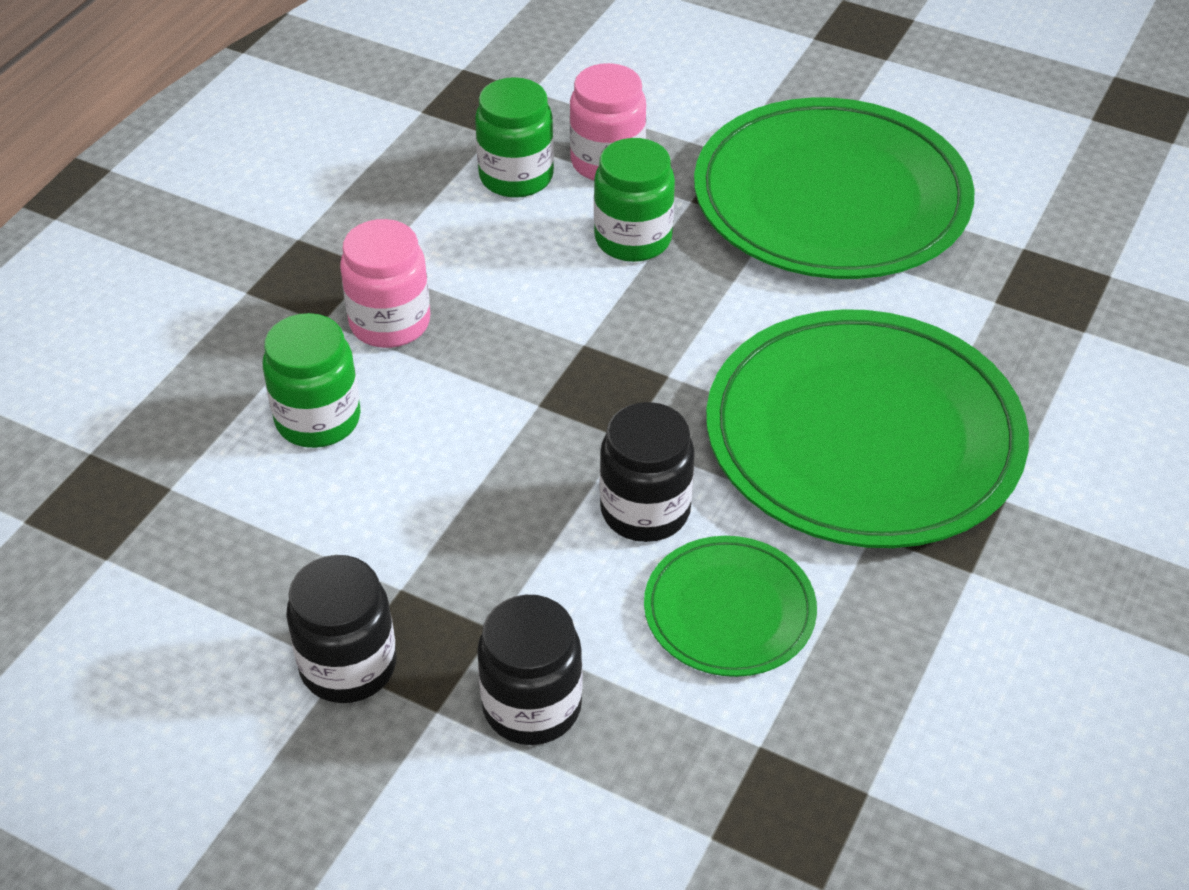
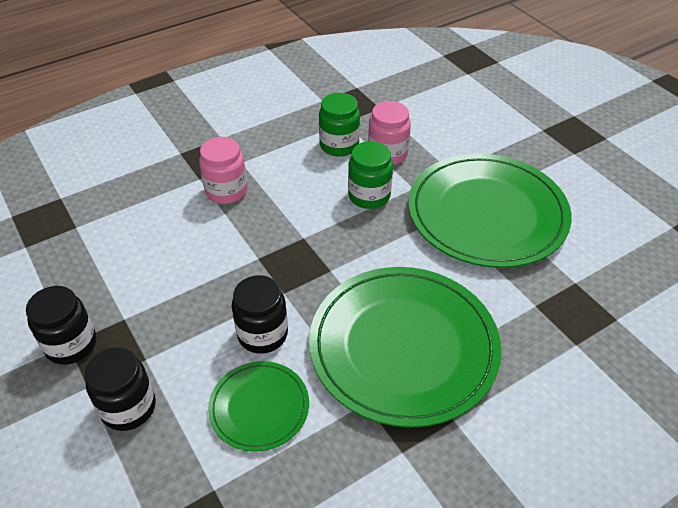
camera: 30 degrees right, 0 degrees up
green jar [263,313,361,448] -> none

